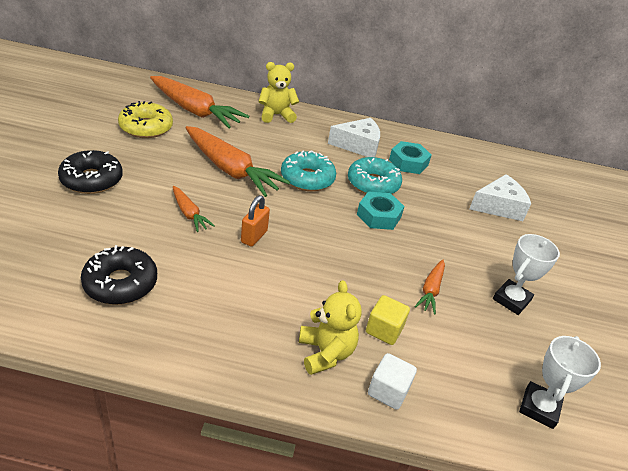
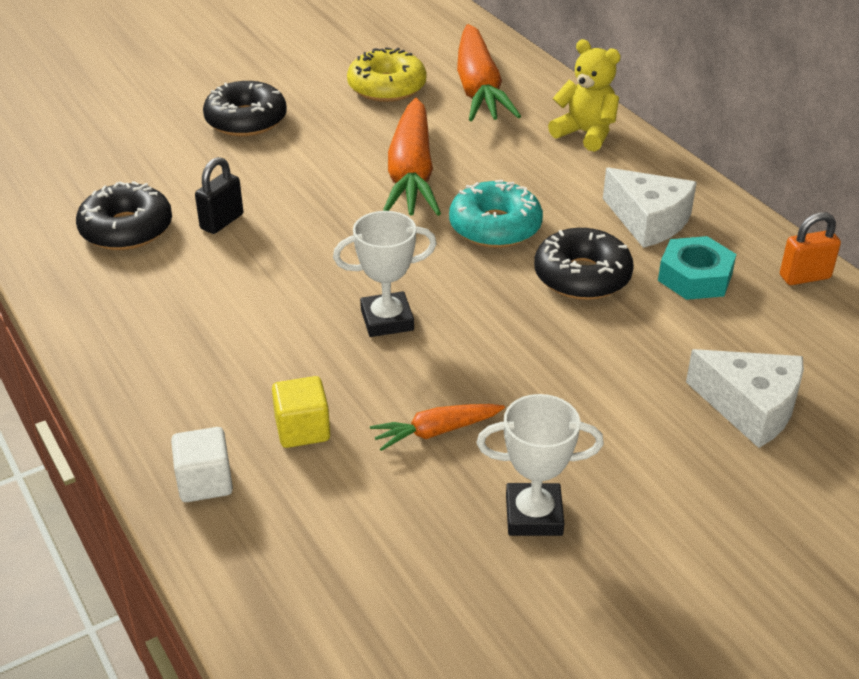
camera: 55 degrees right, 0 degrees up
orange carrot [173,186,215,232] -> none
orange padlock [241,195,270,247] -> orange padlock moved to [780,212,841,285]
yellow teddy bear [299,280,362,375] -> none
turquoise donut [348,157,402,194] -> black donut [534,228,634,300]
turquoise nut [357,191,405,230] -> none
white trophy [519,336,601,429] -> white trophy moved to [333,211,437,337]
none -> black padlock [195,157,243,234]

